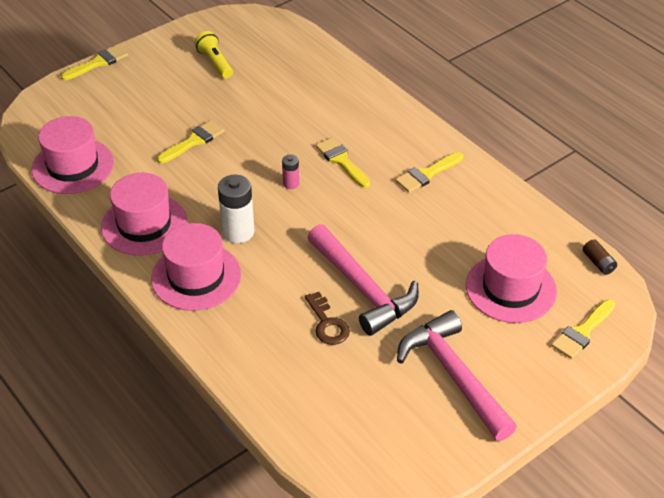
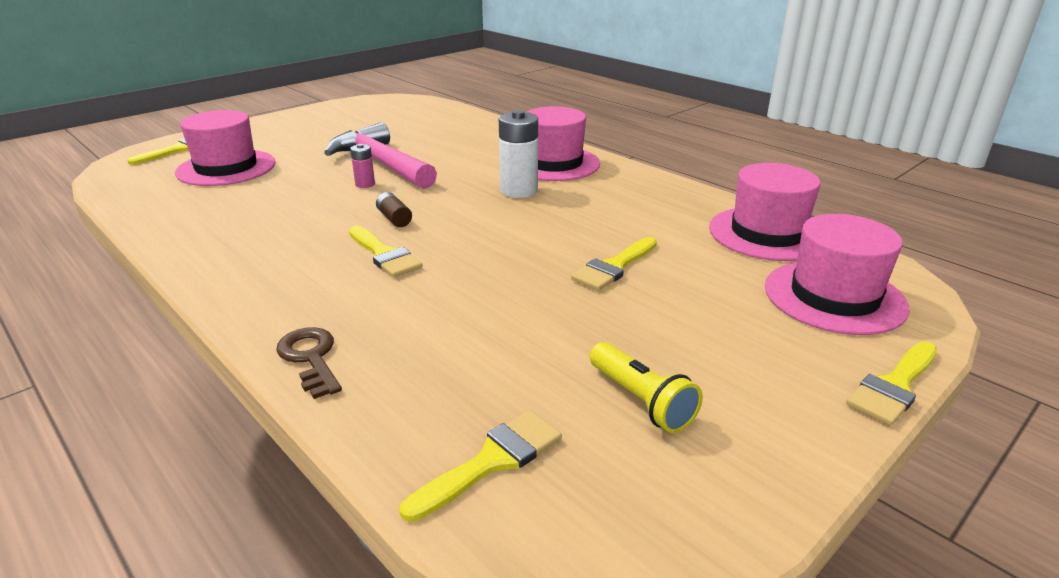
camera: 175 degrees right, 15 degrees down
pink hat [101,173,187,256] -> pink hat moved to [765,214,910,335]
pink battery [282,154,299,189] -> pink battery moved to [350,144,375,188]
brown key [305,292,350,345] -> brown key moved to [276,327,342,399]
yellow brush [395,152,463,193] -> yellow brush moved to [399,410,562,522]
pink hammer [397,310,517,441] -> none
brown battery [583,239,617,275] -> brown battery moved to [376,192,412,227]

